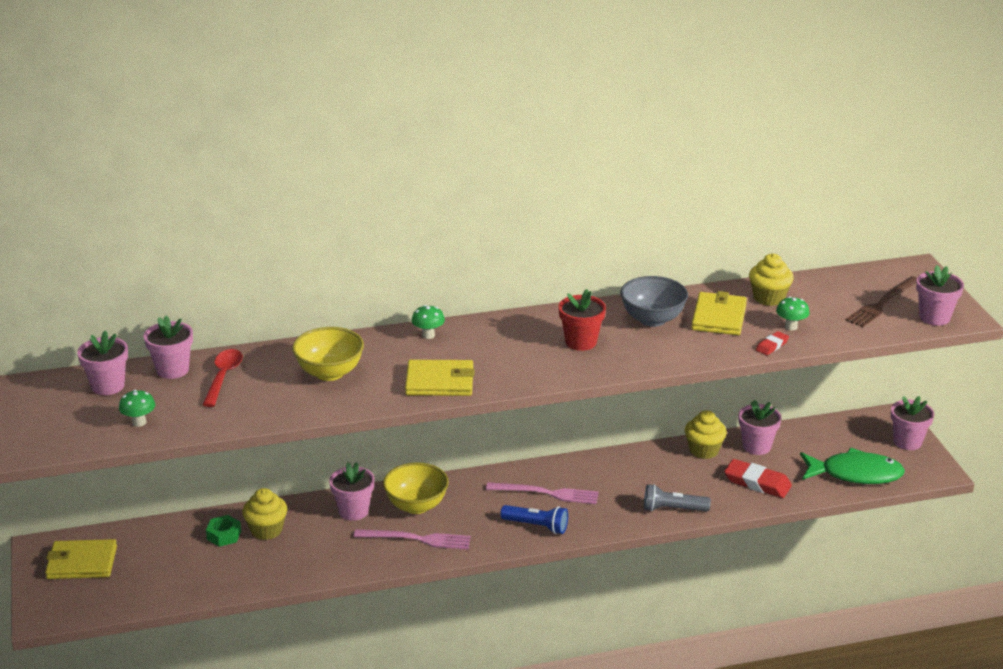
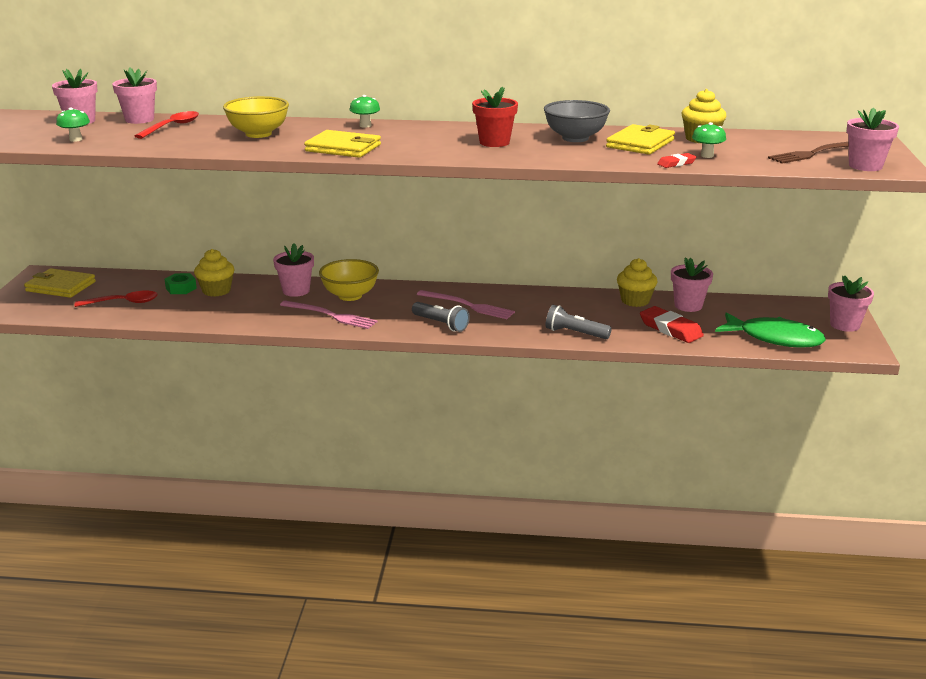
camera: 20 degrees right, 5 degrees down
blue flashlight [500,505,568,534] -> grey flashlight [412,302,470,332]
none -> red spoon [75,290,158,307]

